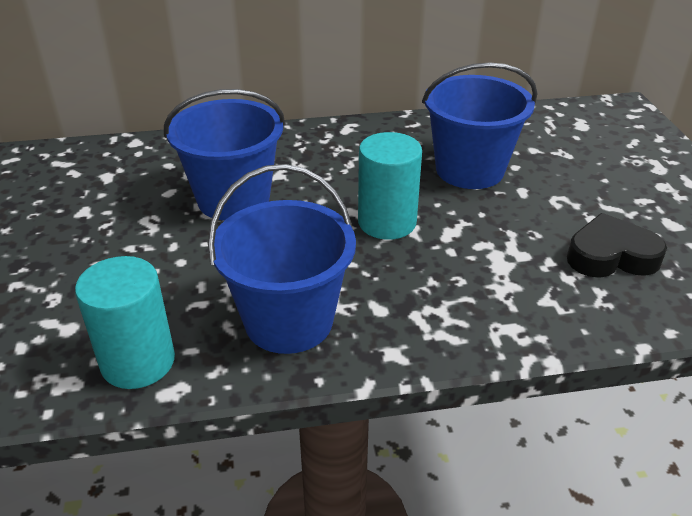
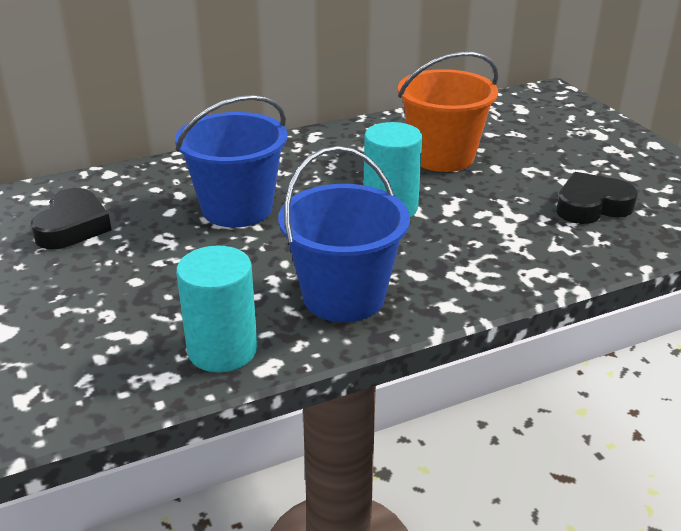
camera: 15 degrees left, 5 degrees down
blue bucket [422,62,537,189] -> orange bucket [398,52,498,172]
none -> black heart [31,188,112,249]

